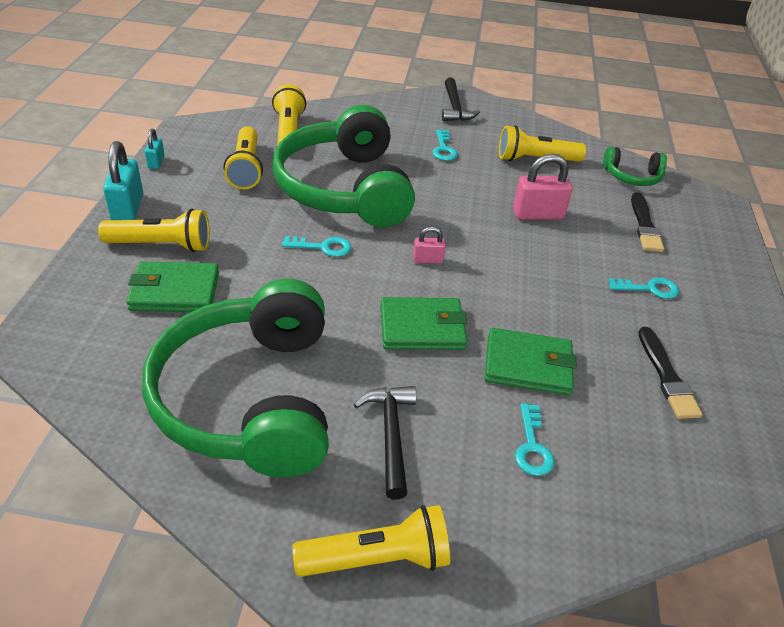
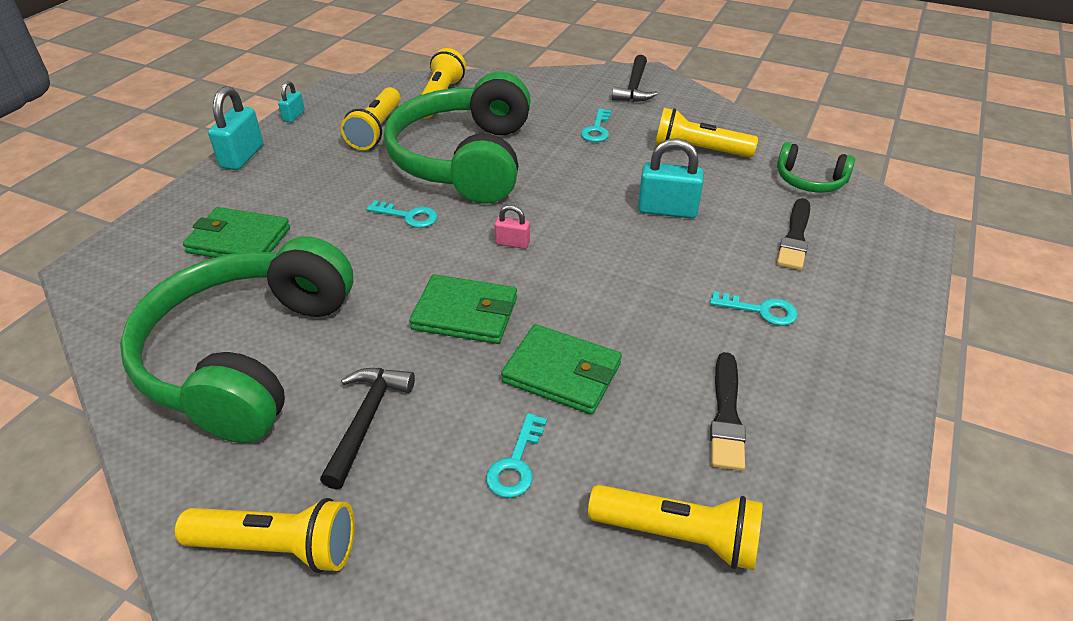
camera: 20 degrees right, 0 degrees up
yellow flashlight [98,209,210,252] -> yellow flashlight moved to [588,485,763,570]
pink padlock [513,154,573,220] -> turquoise padlock [638,138,704,218]

